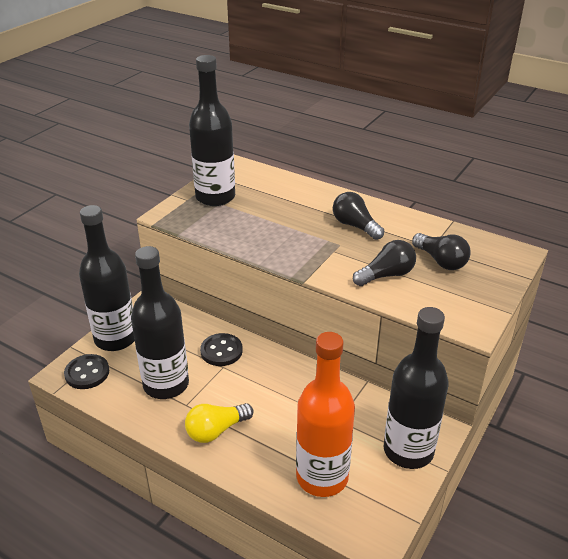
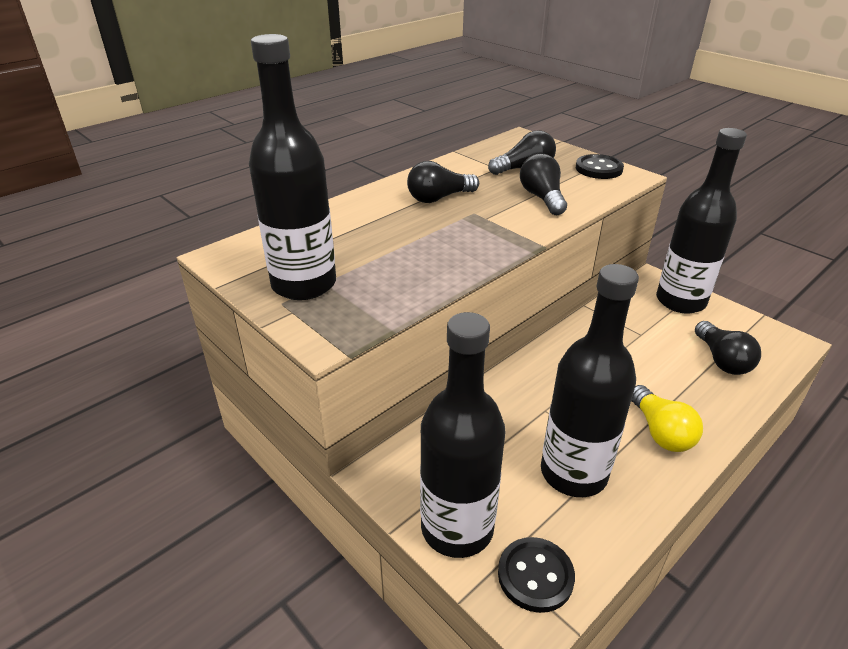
camera: 75 degrees left, 0 degrees up
black button [200,333,243,366] -> black button moved to [576,154,624,179]
orange bottle [296,332,355,497] -> black light bulb [695,321,761,375]

